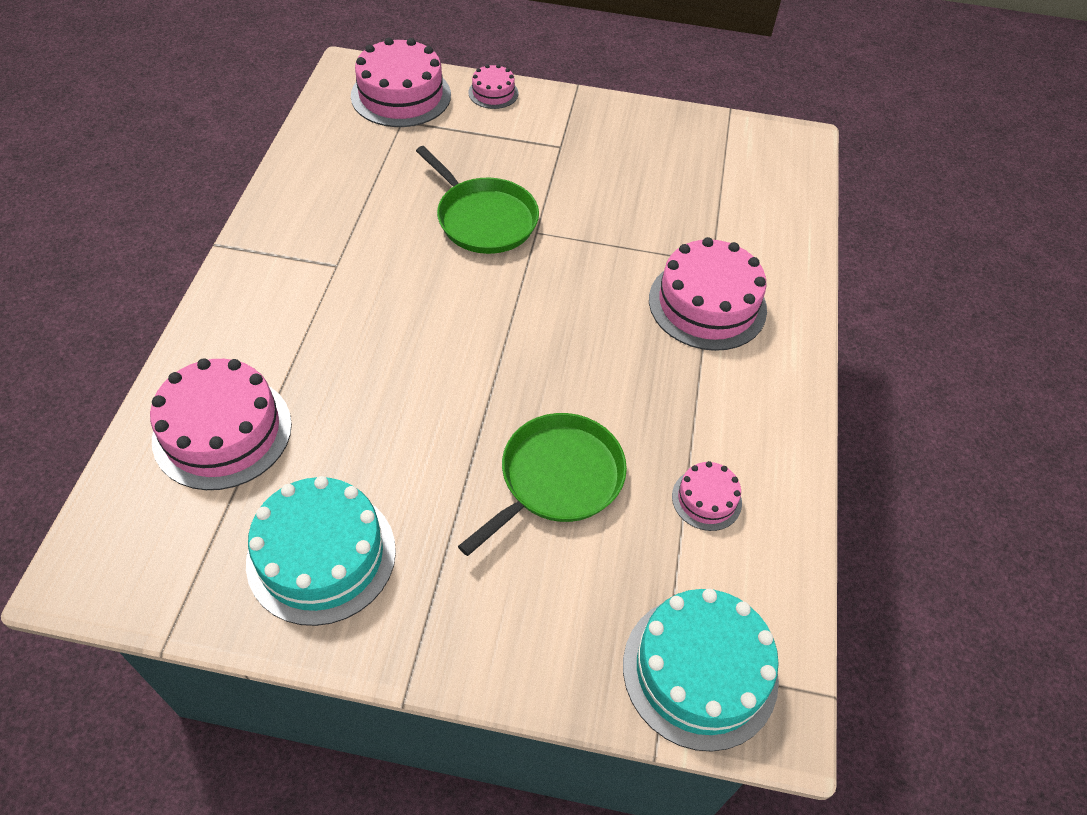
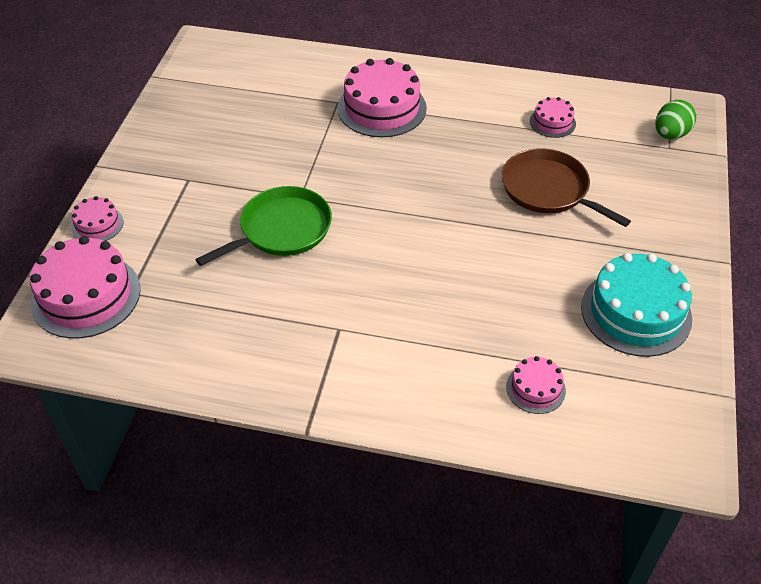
camera: 85 degrees left, 5 degrees down
pink cake [150,358,292,490] -> pink cake [506,356,566,414], size x0.51
green pan [458,413,627,556] -> brown pan [501,148,631,227]
turquoise cake [623,589,779,752] -> green egg [655,100,696,139]

